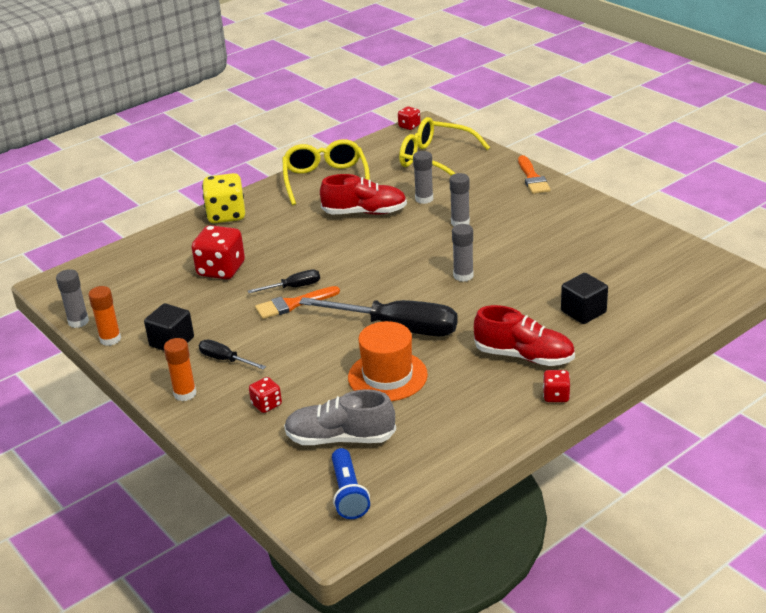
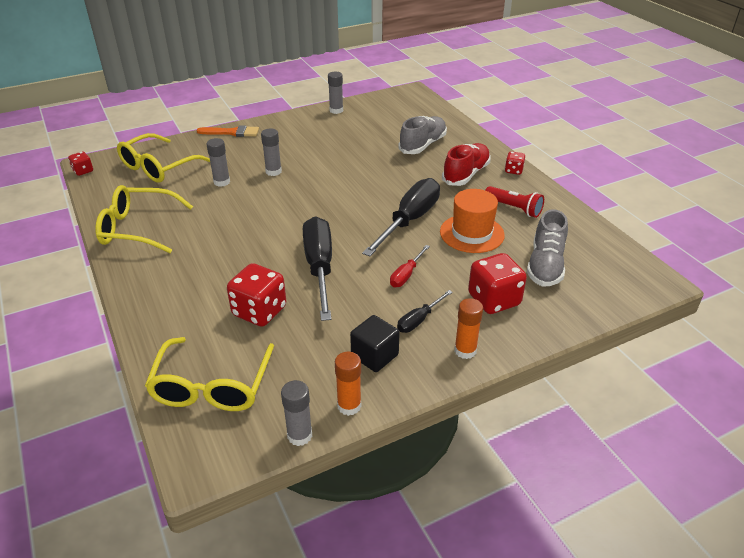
camera: 80 degrees left, 5 degrees up
yellow dice [202,173,245,223] -> none
black screwdriver [248,270,320,293] -> black screwdriver [303,216,332,321], size x2.09
red dice [249,377,282,413] -> red dice [468,253,527,314], size x1.92
orange brush [255,286,340,319] -> none
red shoe [320,174,407,215] -> none
blue flashlight [332,448,370,519] -> none
grey glue stick [452,224,474,282] -> grey glue stick moved to [328,72,343,114]
black cube [561,273,608,324] -> grey shoe [399,116,447,154]
none -> yellow glasses [145,337,274,411]
none -> red screwdriver [390,245,430,287]
none -> red flashlight [485,186,544,218]

